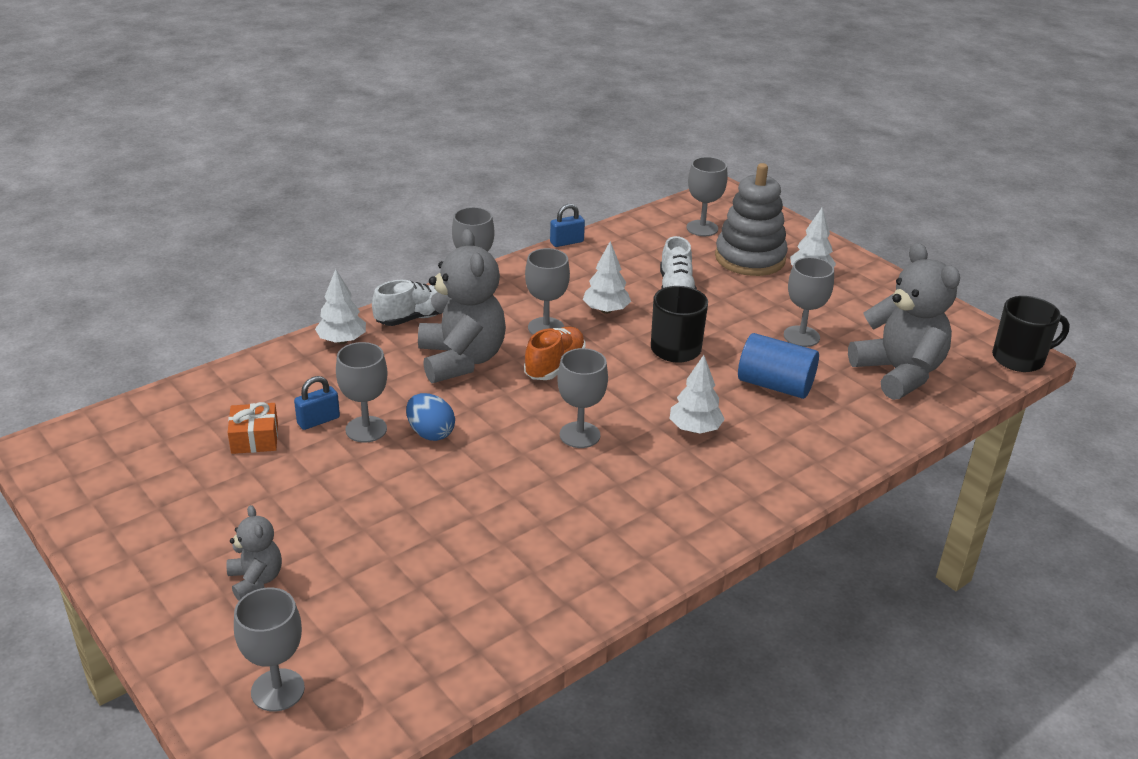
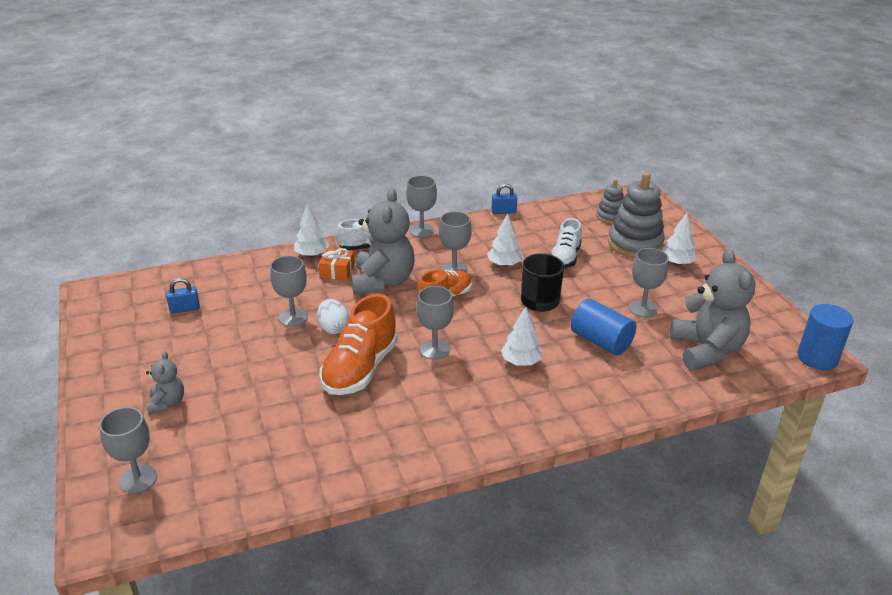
camera: 20 degrees right, 0 degrees up
orange gift [228,402,278,454] -> orange gift moved to [319,248,355,281]
blue padlock [294,376,340,430] -> blue padlock moved to [166,278,200,314]
blue egg [406,393,455,441] -> white egg [317,299,349,334]
grey goblet [686,157,728,236] -> grey stacking toy [596,179,624,224]
black mug [992,296,1070,372] -> blue cylinder [797,304,853,370]
none -> orange shoe [320,294,398,395]

